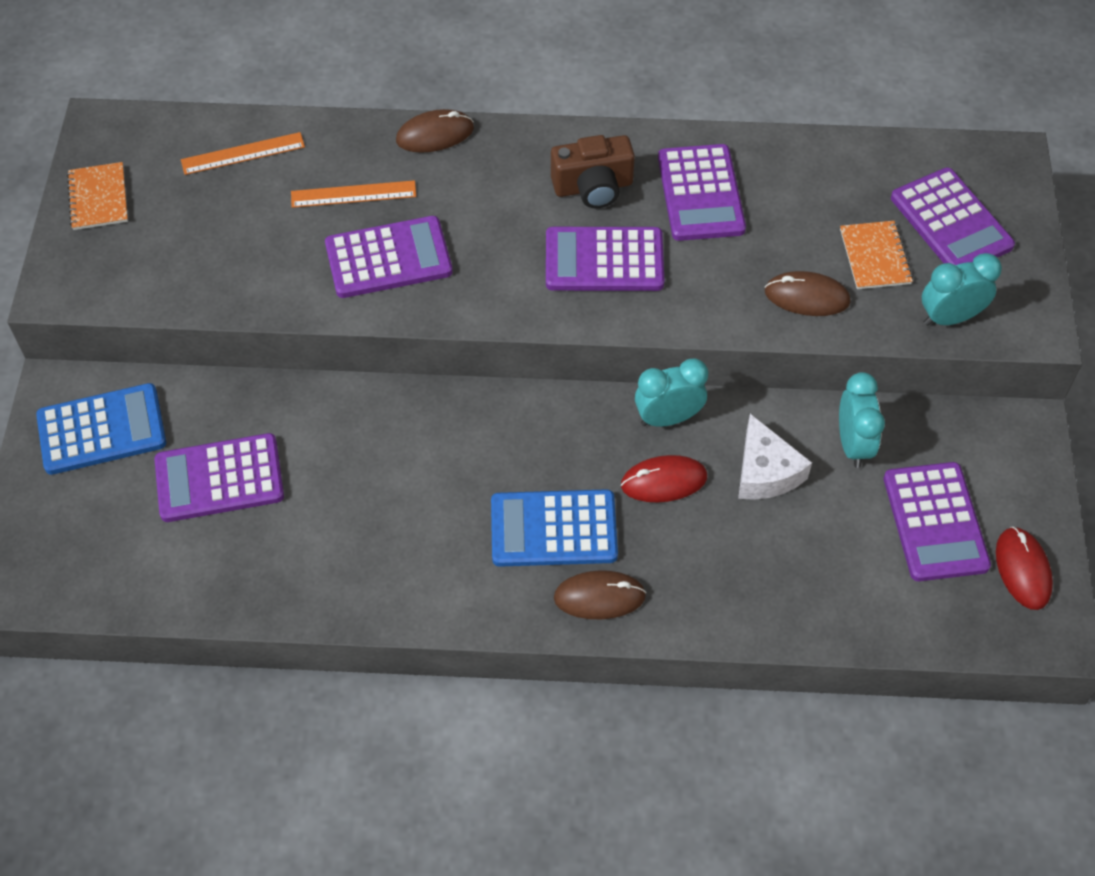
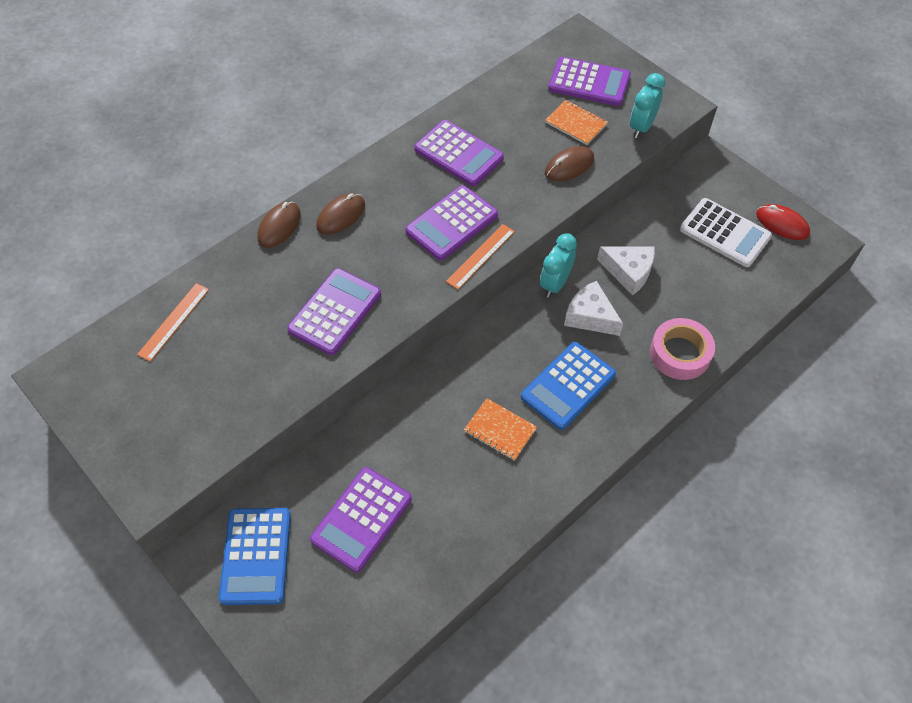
camera: 45 degrees left, 0 degrees up
blue calculator [36,383,166,475] -> blue calculator turned 150 degrees clockwise [219,508,291,605]
orange notebook [67,162,128,230] -> orange notebook moved to [464,398,537,461]
orange ruler [291,180,416,208] -> orange ruler moved to [446,224,515,289]
brown camera [551,135,635,208] -> none
brown mouse [554,570,646,619] -> brown mouse moved to [316,193,365,235]
red mouse [621,455,707,502] -> white cheese [564,281,623,336]
turquoise clock [839,372,885,468] -> none
purple calculator [884,462,991,581] -> white calculator [680,198,772,267]
none -> pink tape [650,318,715,380]

